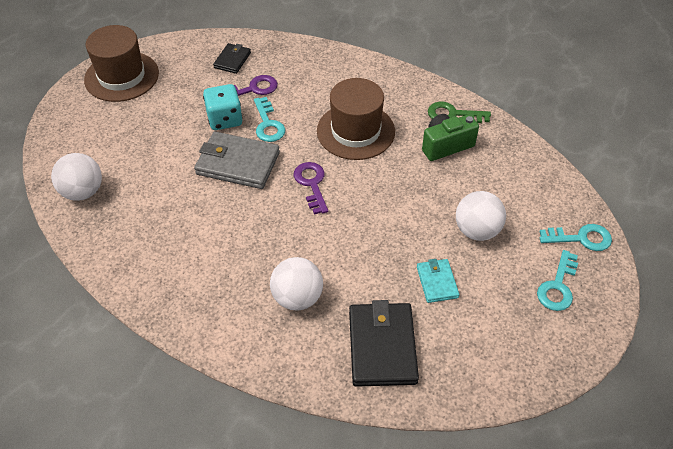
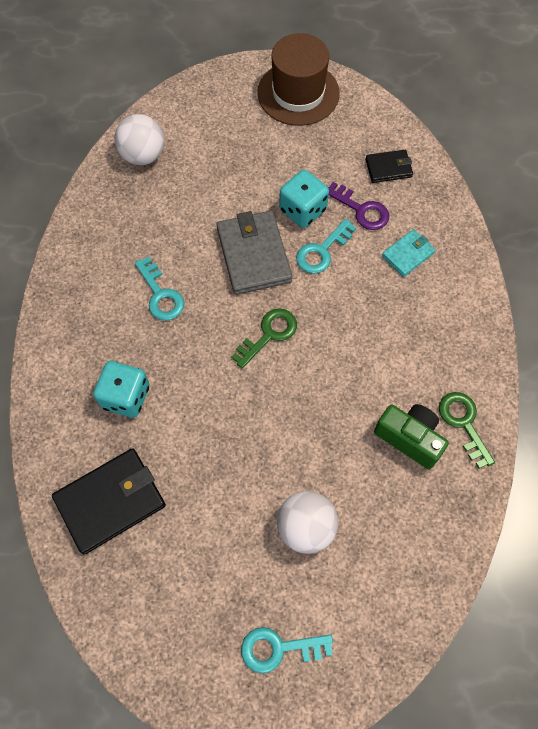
camera: 60 degrees right, 15 degrees up
white ball [270,257,323,310] -> turquoise dice [93,361,150,418]
purple key [294,162,328,215] -> green key [231,308,297,368]
brown hat [317,78,395,160] -> none
turquoise wallet [417,259,459,303] -> turquoise wallet moved to [382,229,436,277]
turquoise key [539,224,612,251] -> turquoise key moved to [135,257,184,320]

